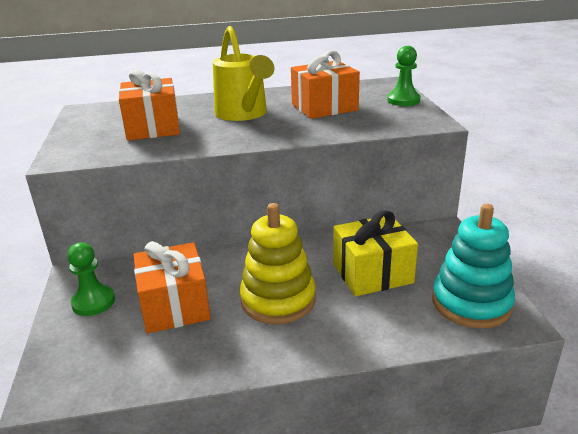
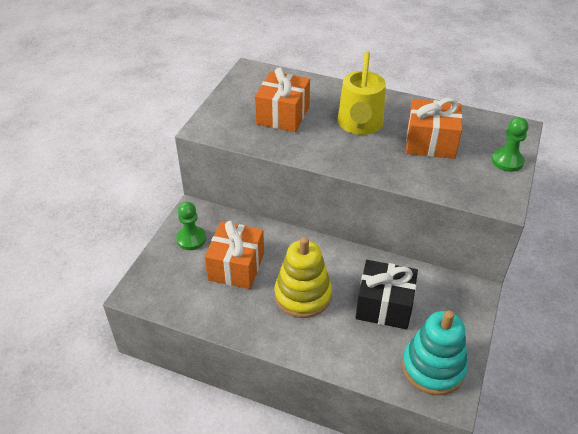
camera: 30 degrees right, 15 degrees up
yellow gift [333,210,418,296] -> black gift [356,260,418,329]

